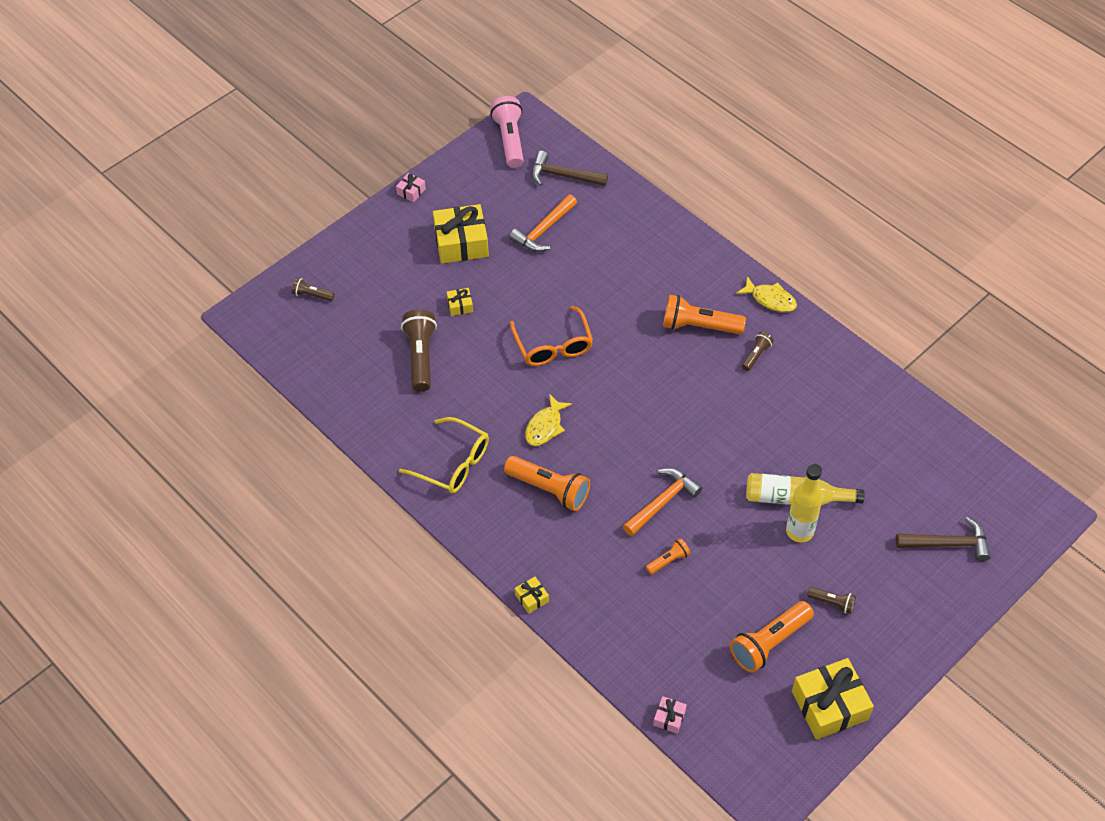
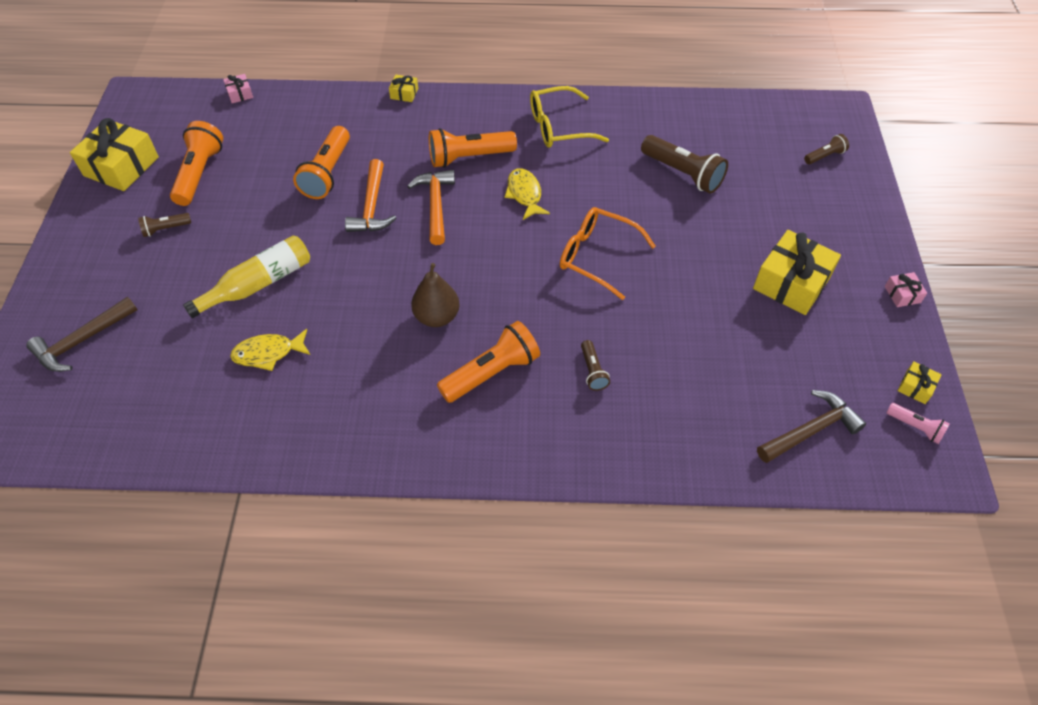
camera: 135 degrees right, 0 degrees up
yellow gift [447,288,473,316] -> yellow gift moved to [898,361,942,404]
pink flashlight [490,96,524,168] -> pink flashlight [886,403,950,444], size x0.52
orange hammer [509,194,577,252] -> orange hammer moved to [407,170,455,245]
orange flashlight [646,538,691,575] -> orange flashlight [293,126,350,199], size x1.93
yellow fish [736,276,797,312] -> yellow fish moved to [230,329,311,371]
brown flashlight [742,332,774,371] -> brown flashlight moved to [581,340,610,391]
yellow bottle [786,464,823,542] -> none
none -> brown pear [411,263,460,327]

